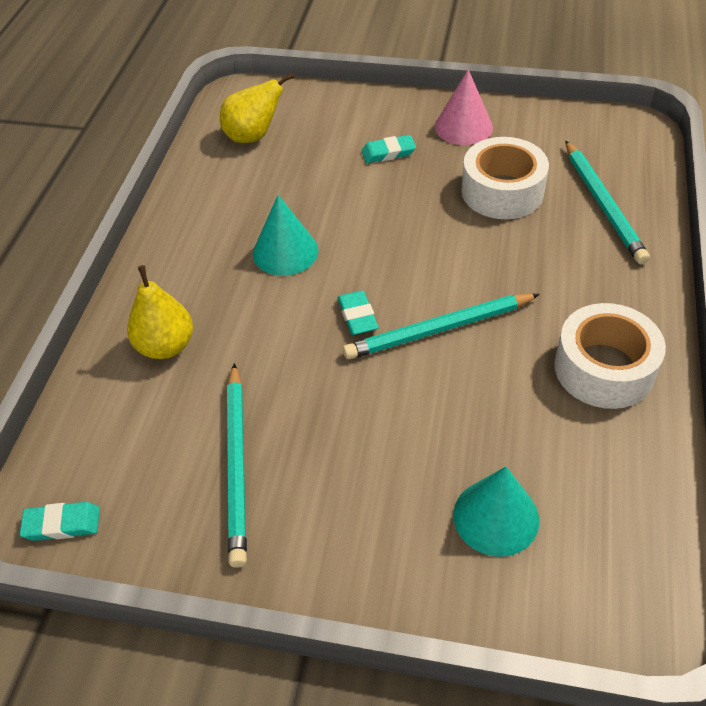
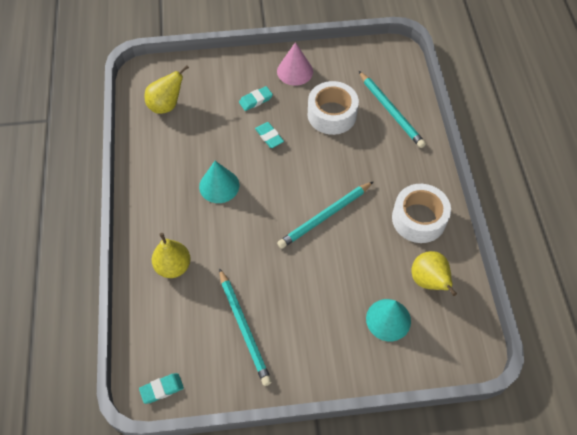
camera: 20 degrees left, 10 degrees up
turquoise eraser [337,290,379,335] -> turquoise eraser moved to [255,122,284,148]
none -> yellow pear [412,251,457,296]

